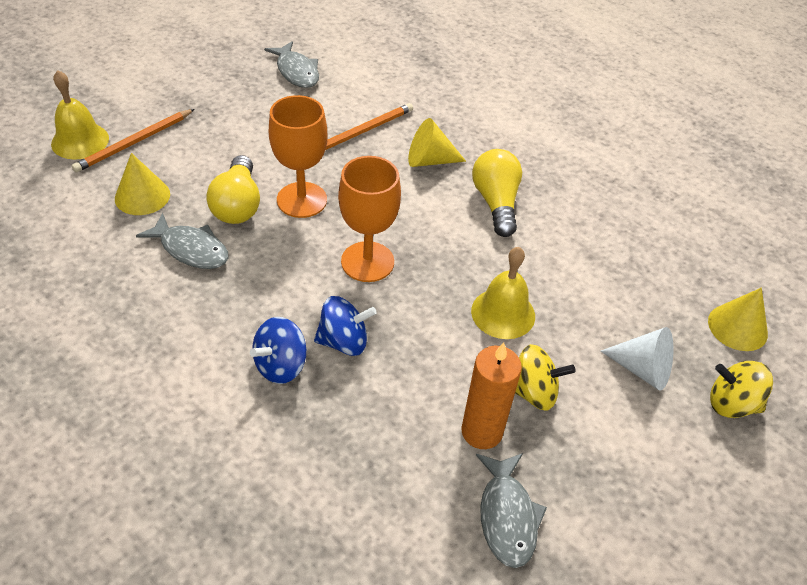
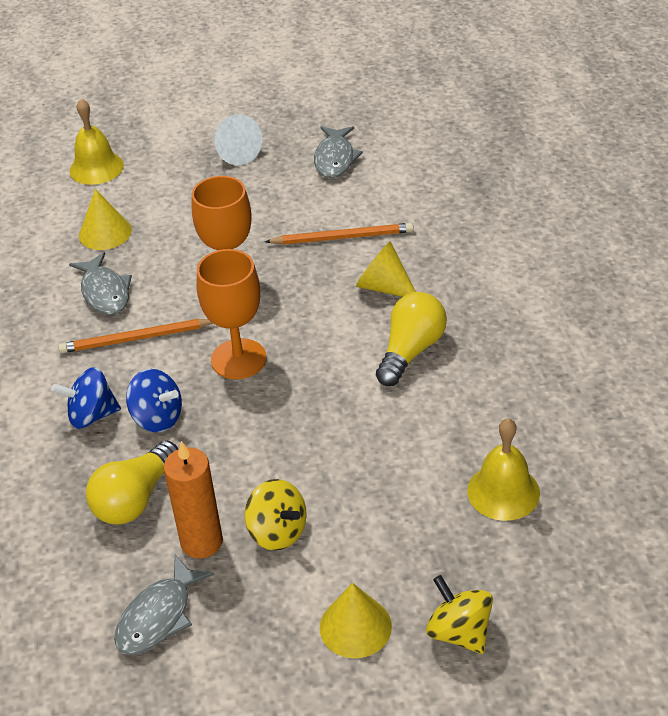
camera: 40 degrees right, 5 degrees down
orange pencil [72,109,194,172] -> orange pencil moved to [58,319,213,353]
yellow light bulb [206,155,260,224] -> yellow light bulb moved to [86,441,178,525]
yellow bell [471,247,535,339] -> yellow bell moved to [467,418,540,521]
white cone [601,327,673,391] -> white cone moved to [215,114,262,165]
yellow cone [708,288,768,351] -> yellow cone moved to [320,583,392,658]

